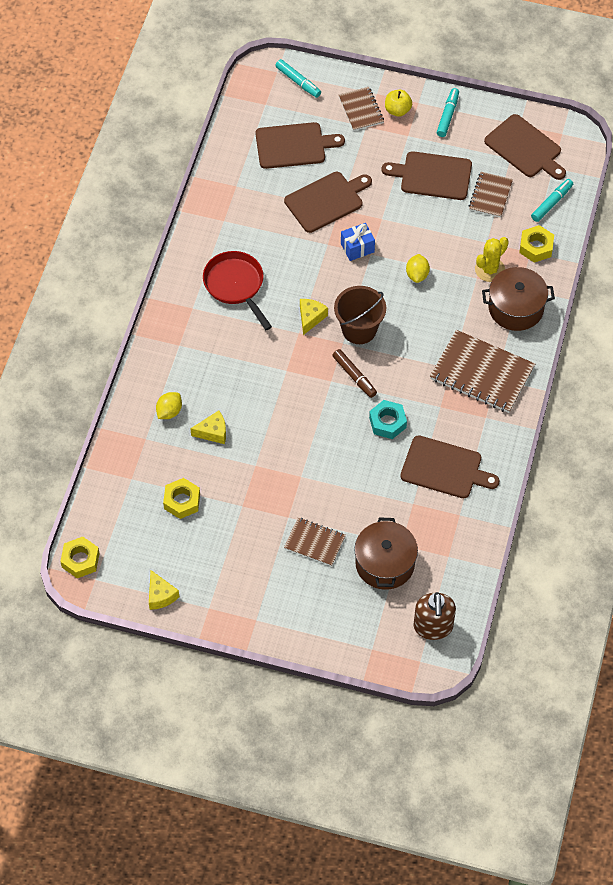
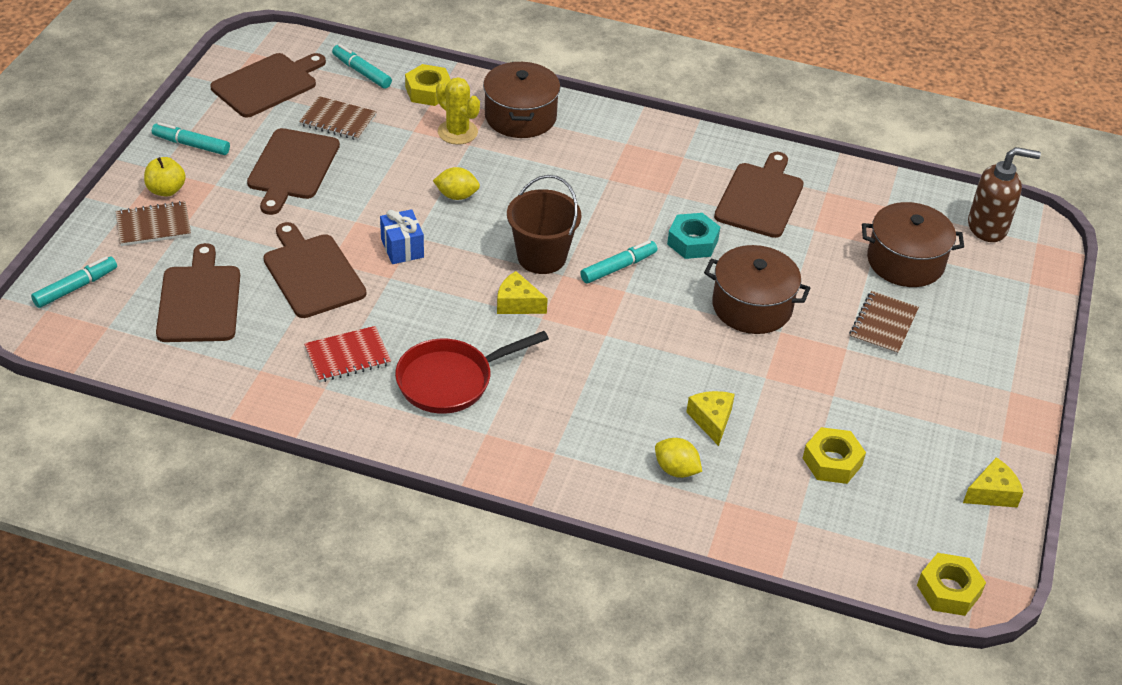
camera: 90 degrees left, 15 degrees down
brown marker [332,349,377,398] -> turquoise marker [580,240,657,283]
brown notebook [430,330,535,413] -> none
none -> red notebook [304,326,391,382]
none -> brown pot [704,245,810,334]

